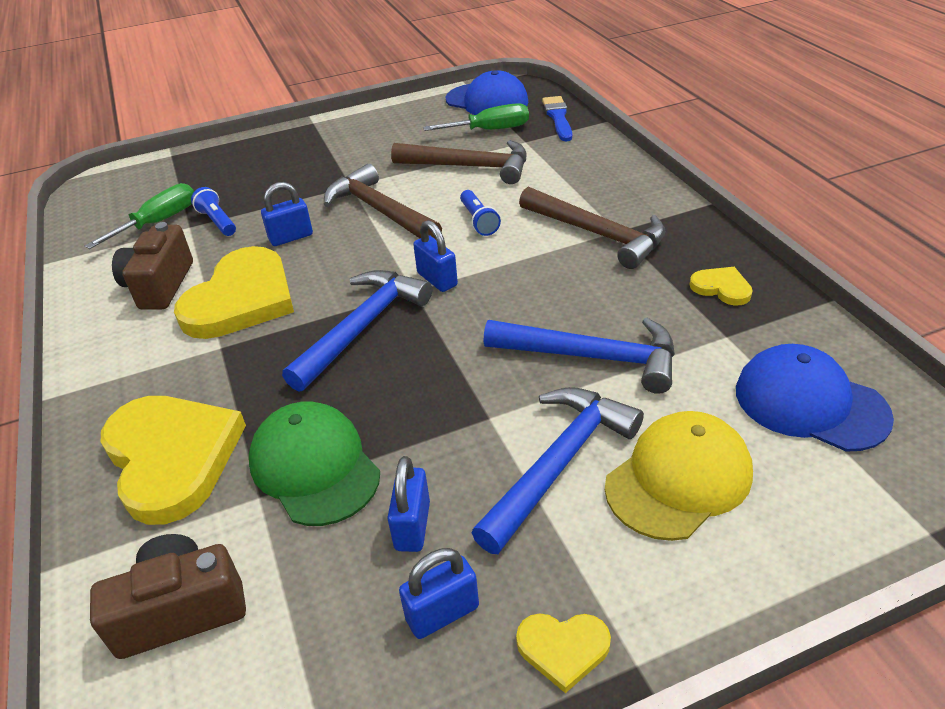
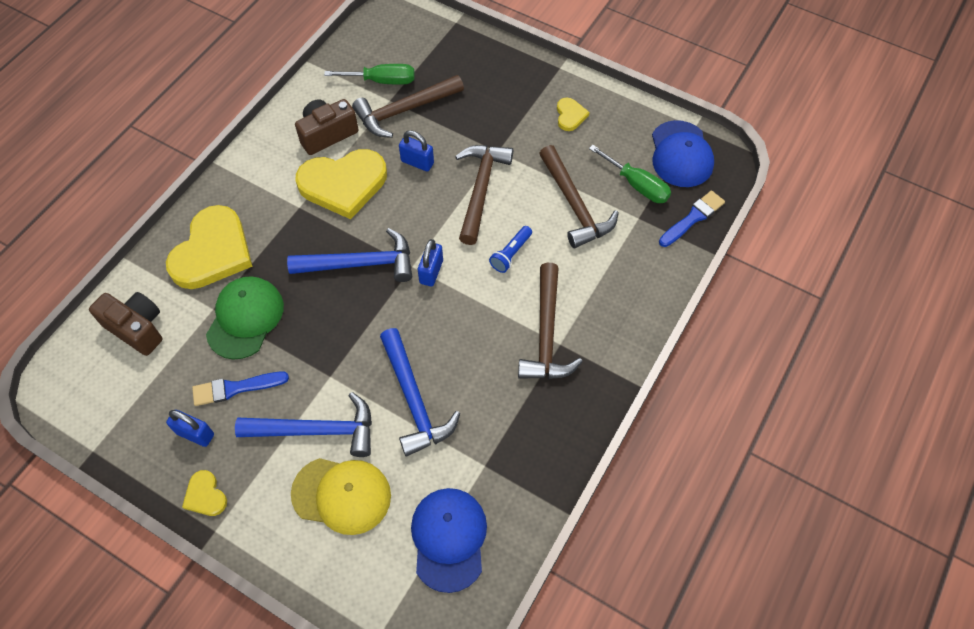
camera: 50 degrees right, 20 degrees up
blue flashlight [191,187,236,236] -> brown hammer [352,75,464,138]
blue padlock [387,456,430,552] -> blue brush [192,372,289,406]
yellow heart [690,267,753,306] -> yellow heart moved to [557,98,590,131]

